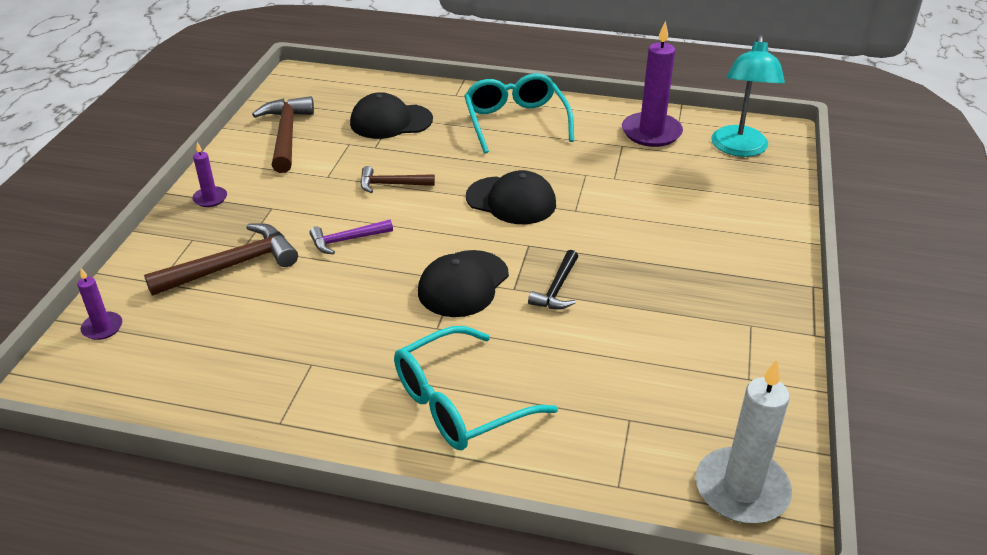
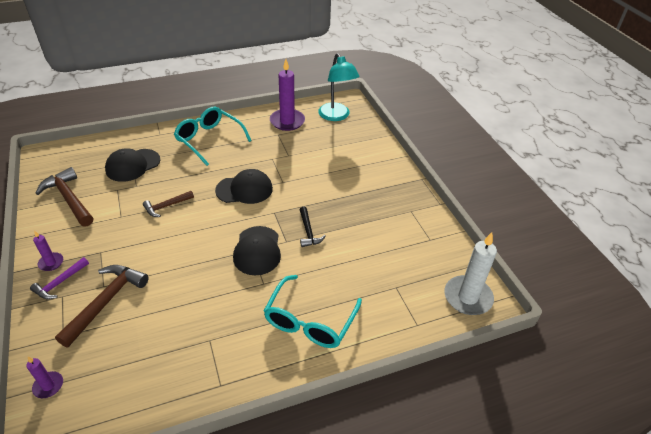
camera: 35 degrees left, 5 degrees up
purple hammer [310,220,393,254] -> purple hammer moved to [30,257,89,299]

